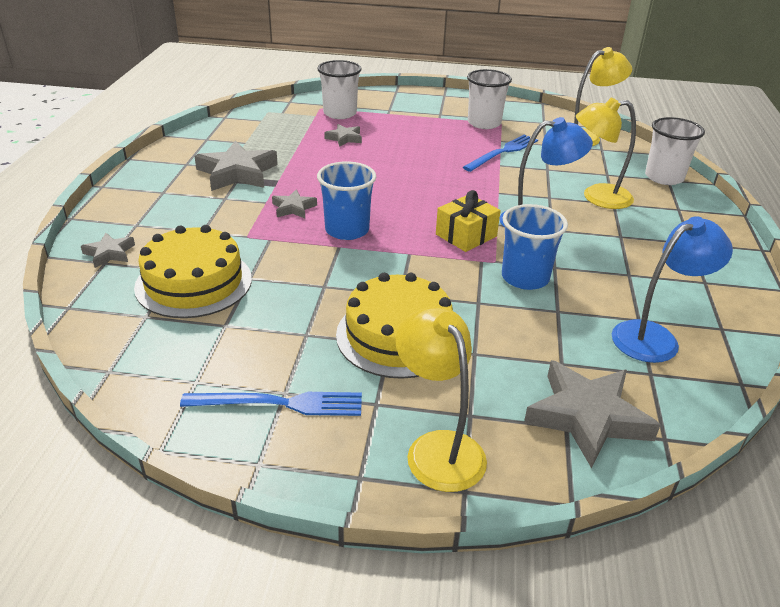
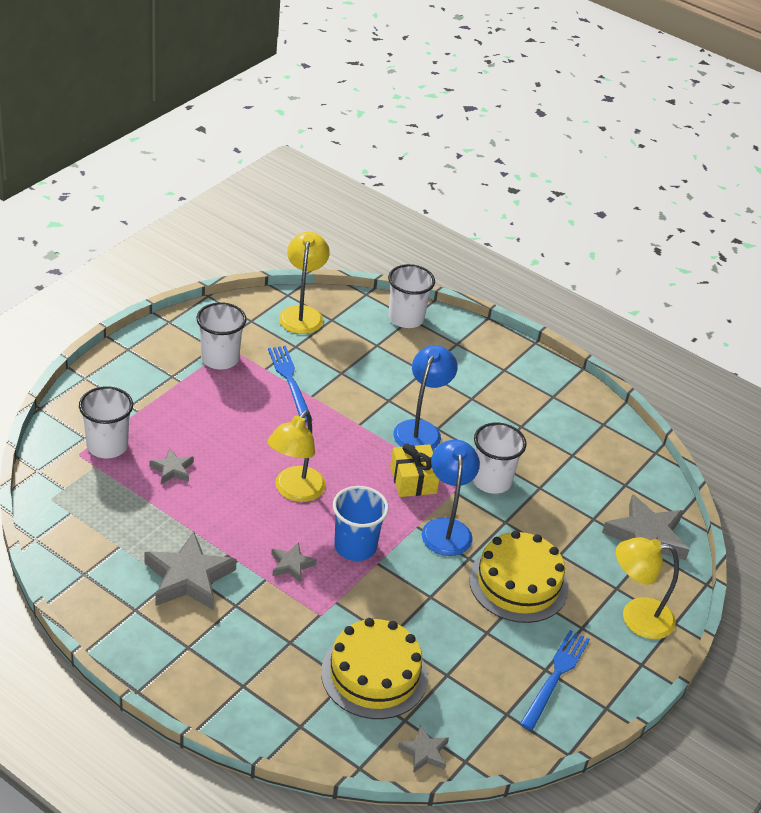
camera: 65 degrees left, 5 degrees up
grey star [81,233,135,268] -> grey star moved to [398,725,449,773]
blue cup [502,204,568,290] -> white cup [473,423,526,494]
yellow lamp [576,97,636,209] -> yellow lamp moved to [267,410,326,502]
blue lamp [612,216,733,363] -> blue lamp moved to [422,440,480,556]

